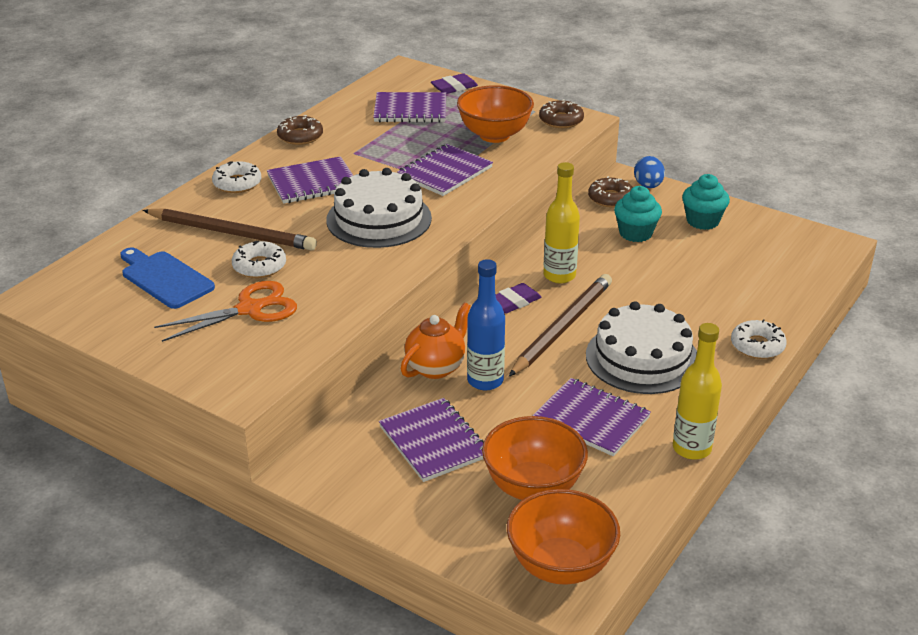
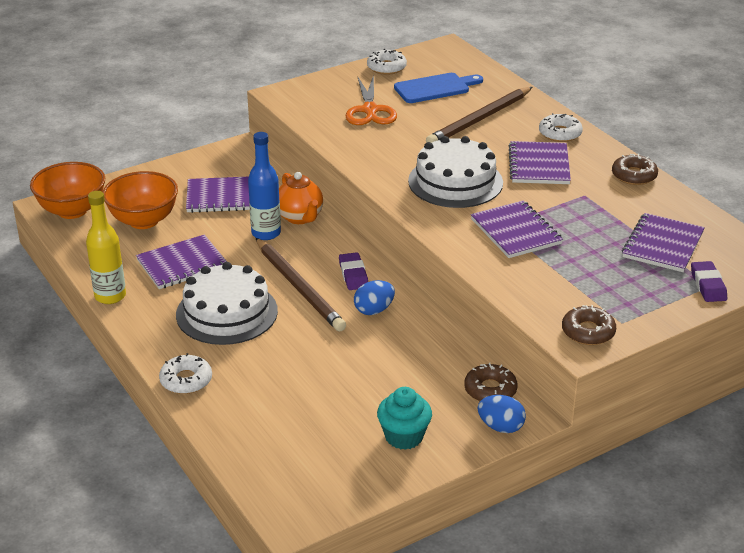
camera: 115 degrees right, 0 degrees up
white donut [232,241,286,278] -> white donut moved to [367,49,407,75]
orange bowl [457,85,534,143] -> none
yellow bottle [543,162,580,283] -> blue egg [354,280,395,315]
turquoise cupcake [614,186,662,242] -> none

